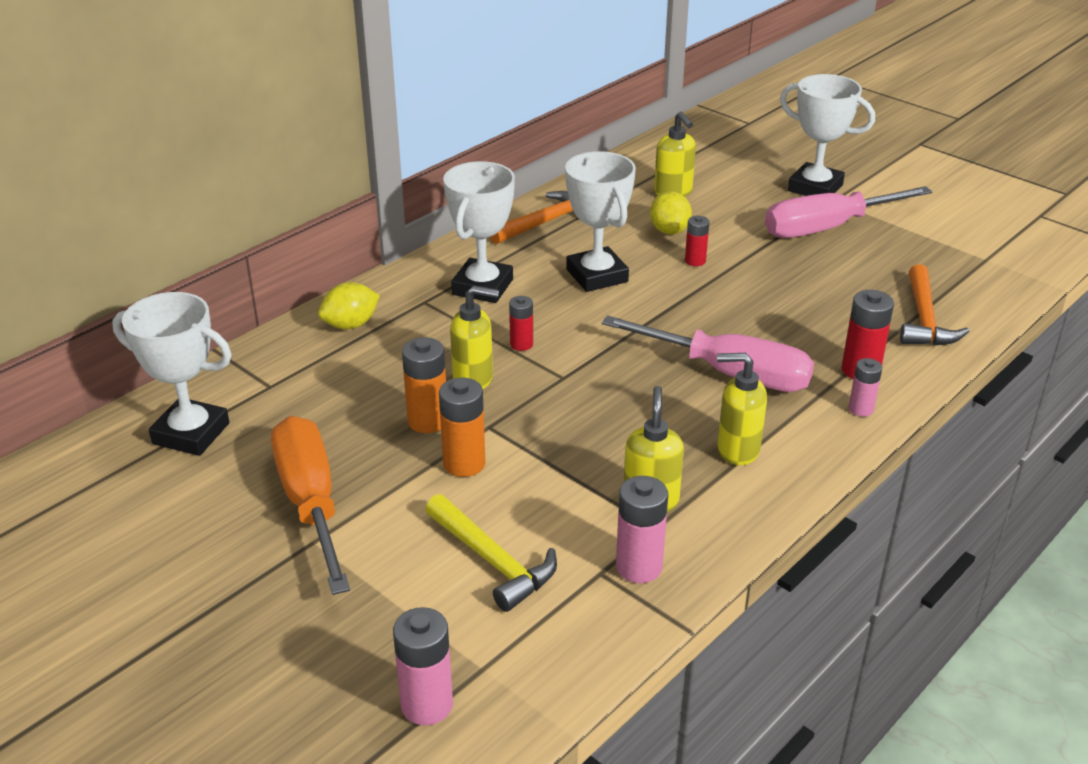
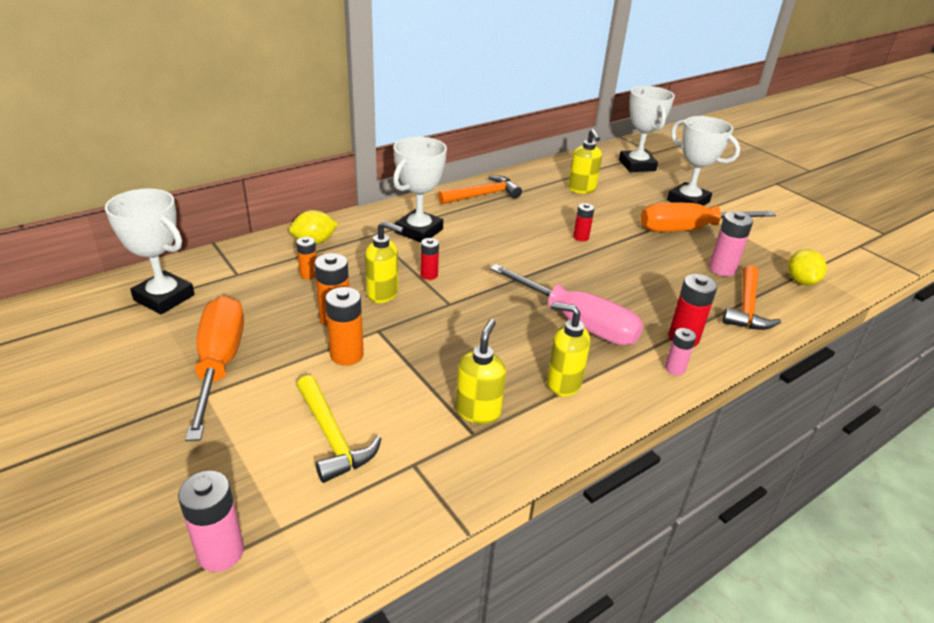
camera: 10 degrees right, 0 degrees up
white trophy [565,151,636,292] -> white trophy moved to [619,86,675,172]
pink battery [616,476,668,583] -> pink battery moved to [709,211,753,276]
yellow lemon [650,191,692,235] -> yellow lemon moved to [788,249,827,286]
pink screwdriver [765,186,932,238] -> orange screwdriver [641,203,776,232]
none -> orange battery [296,237,317,279]

